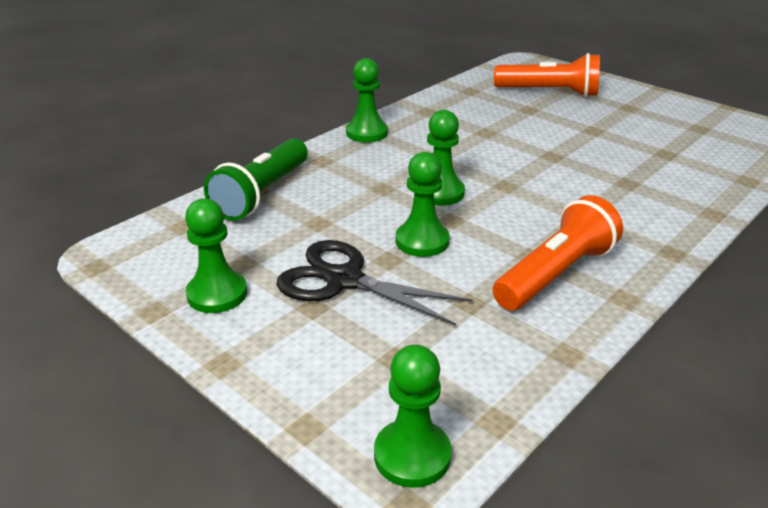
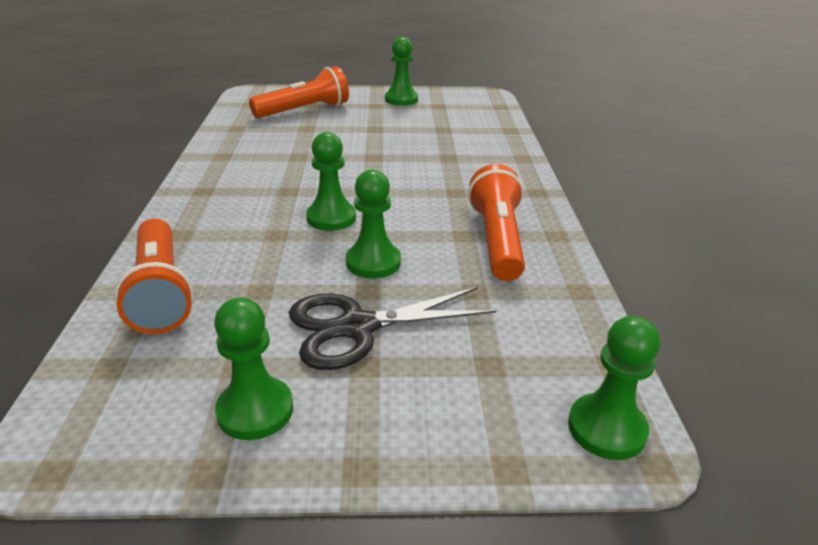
camera: 45 degrees left, 0 degrees up
green flashlight [204,138,308,221] -> orange flashlight [114,219,194,334]
green pawn [346,58,388,143] -> green pawn moved to [385,37,418,106]

